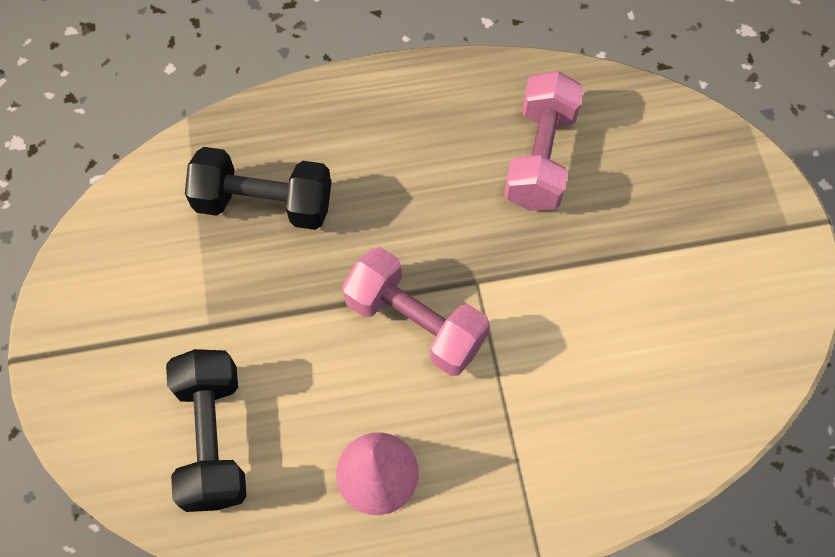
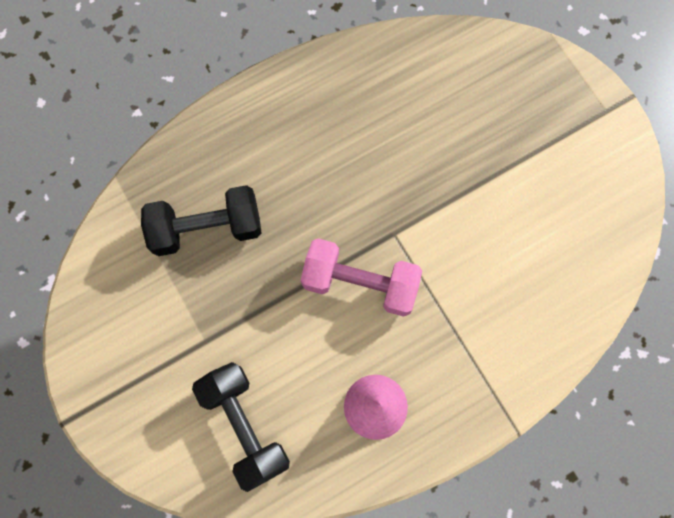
camera: 20 degrees left, 10 degrees up
pink dumbbell [504,71,584,211] -> none

